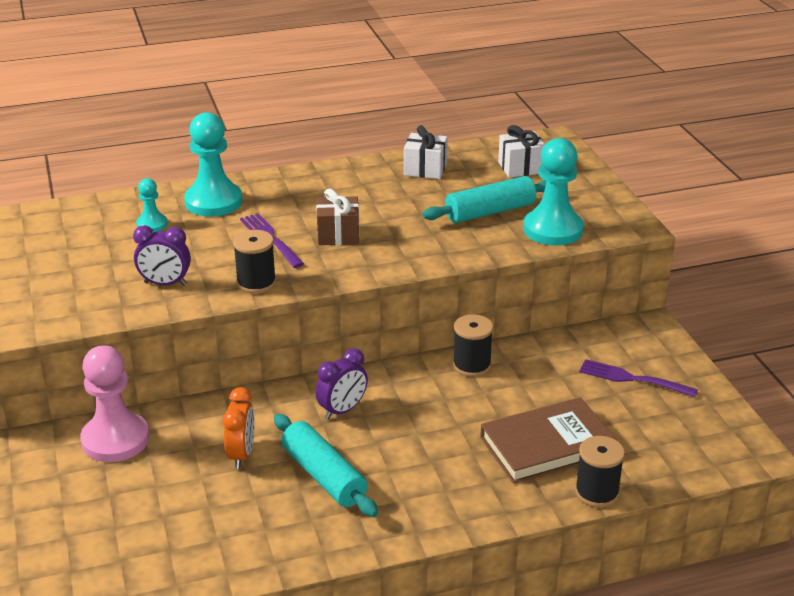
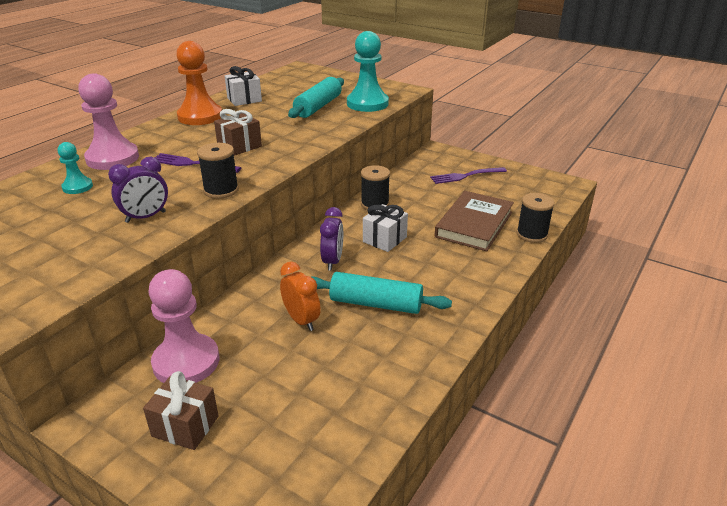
camera: 40 degrees left, 0 degrees up
turquoise pawn [184,112,242,217] -> pink pawn [78,74,139,170]
white gift [498,125,545,178] -> white gift moved to [363,204,408,252]
none -> brown gift [143,371,219,450]
none -> orange pawn [176,41,222,125]

